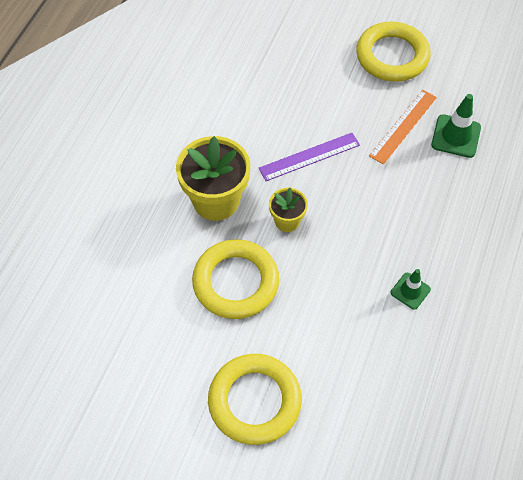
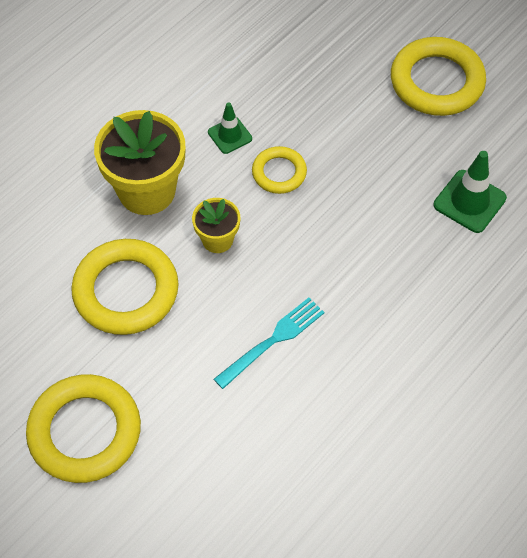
camera: 20 degrees right, 0 degrees up
purple ruler [259,133,360,181] -> yellow ring [252,146,307,194]
orange ruler [369,90,437,165] -> none
green traffic cone [391,269,431,310] -> green traffic cone moved to [208,102,252,154]
none -> turquoise fork [214,298,325,389]

